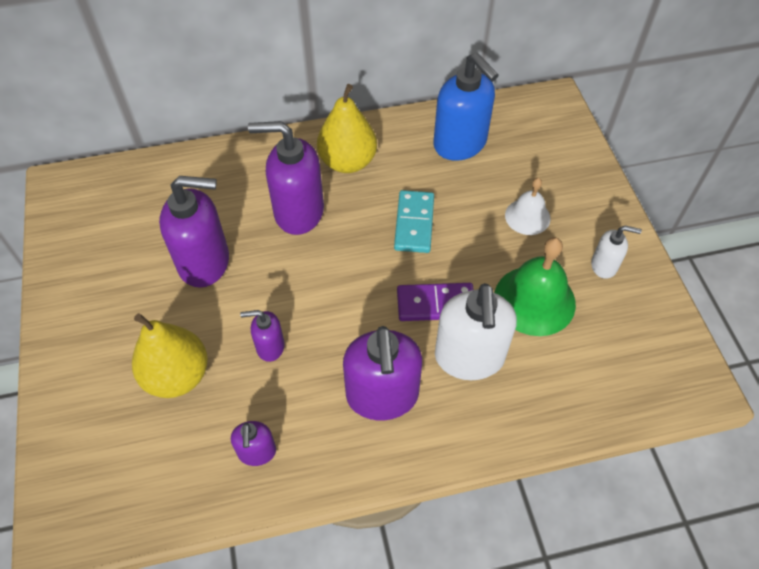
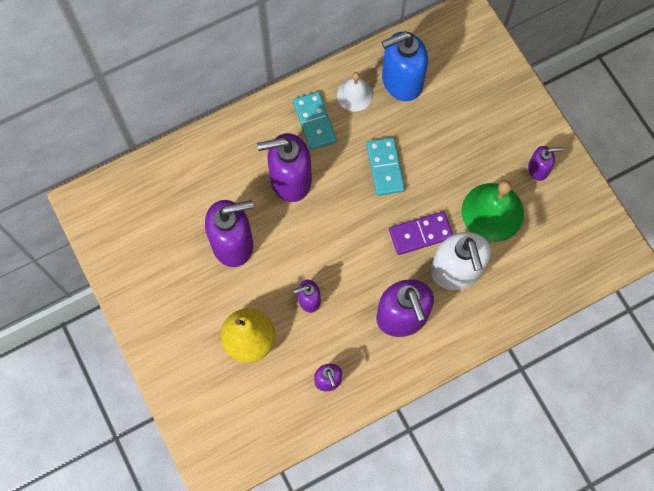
camera: 15 degrees left, 15 degrees up
yellow pear [317,84,377,173] -> turquoise domino [293,92,337,150]
blue soap dispenser [434,53,499,161] -> blue soap dispenser turned 120 degrees clockwise [382,31,428,101]
white bell [505,178,551,235] -> white bell moved to [337,72,373,112]
white soap dispenser [591,226,642,279] -> purple soap dispenser [528,146,564,181]

